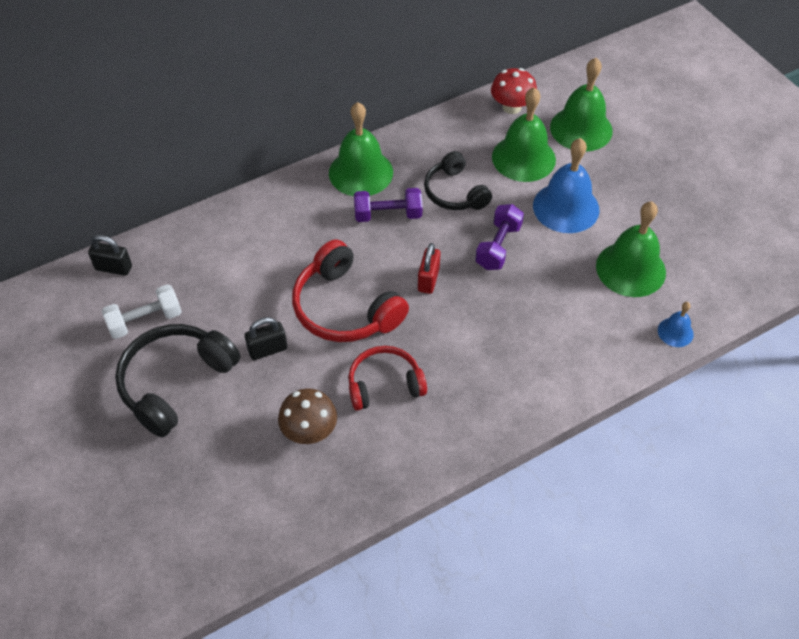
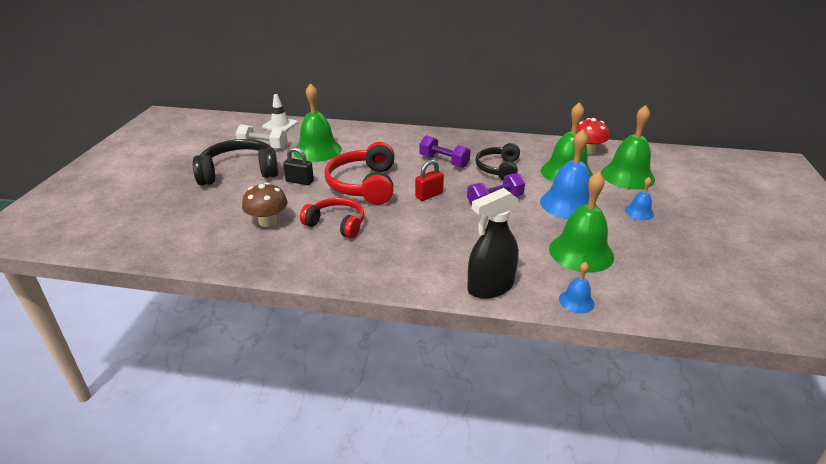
camera: 40 degrees right, 20 degrees down
black padlock [88,235,132,276] -> white traffic cone [262,94,298,131]
green bell [329,102,393,196] -> green bell moved to [294,83,342,162]
none -> black spray bottle [467,188,519,299]
none -> blue bell [625,177,654,220]

